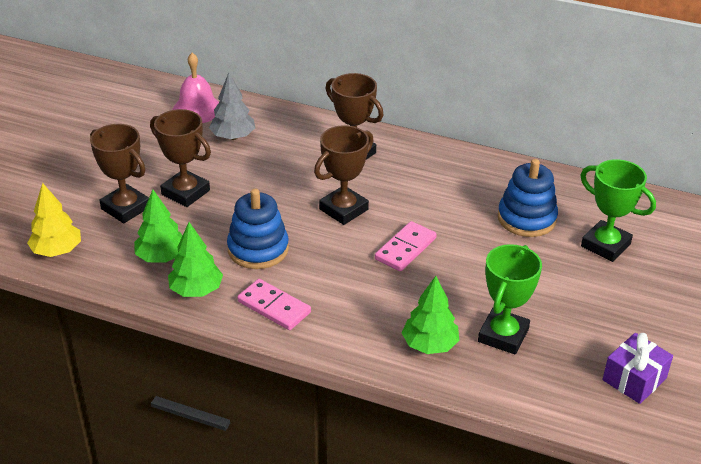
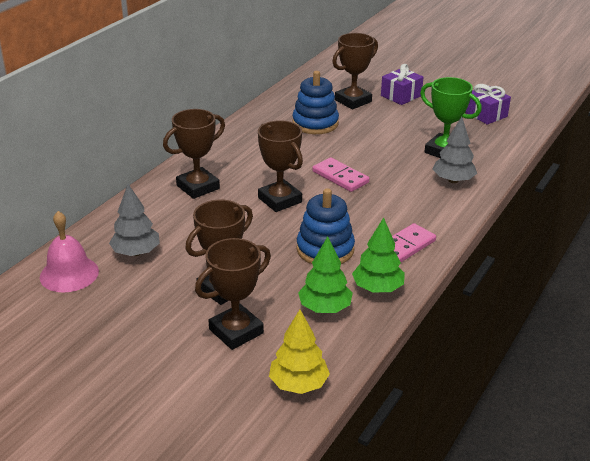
camera: 80 degrees left, 5 degrees down
green tree [402,276,459,354] -> grey tree [432,117,477,183]
green trophy [580,159,656,262] -> brown trophy [332,33,378,109]
none -> purple gift [381,64,424,105]

